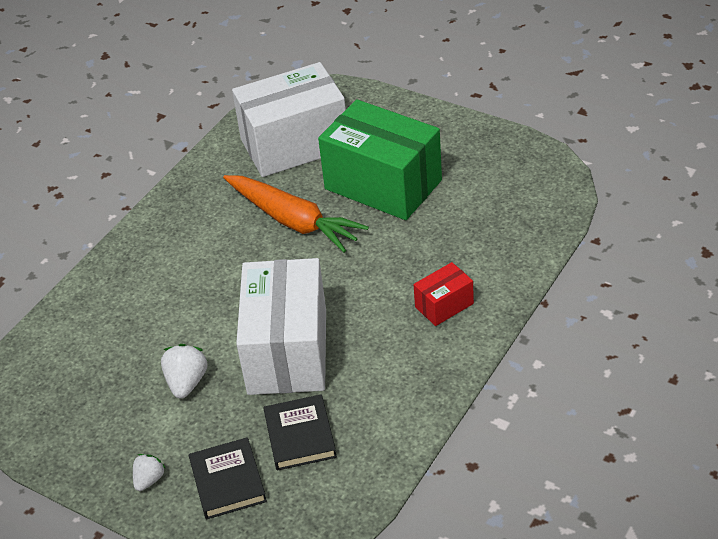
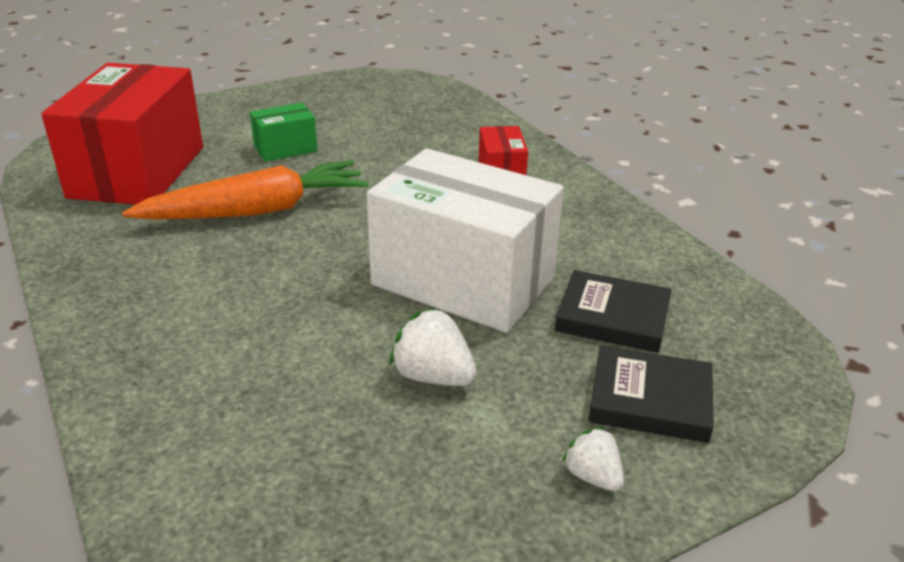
camera: 65 degrees left, 10 degrees down
white box [232,62,346,177] -> red box [41,63,203,205]
green box [318,99,442,220] -> green box [250,103,318,162], size x0.45

